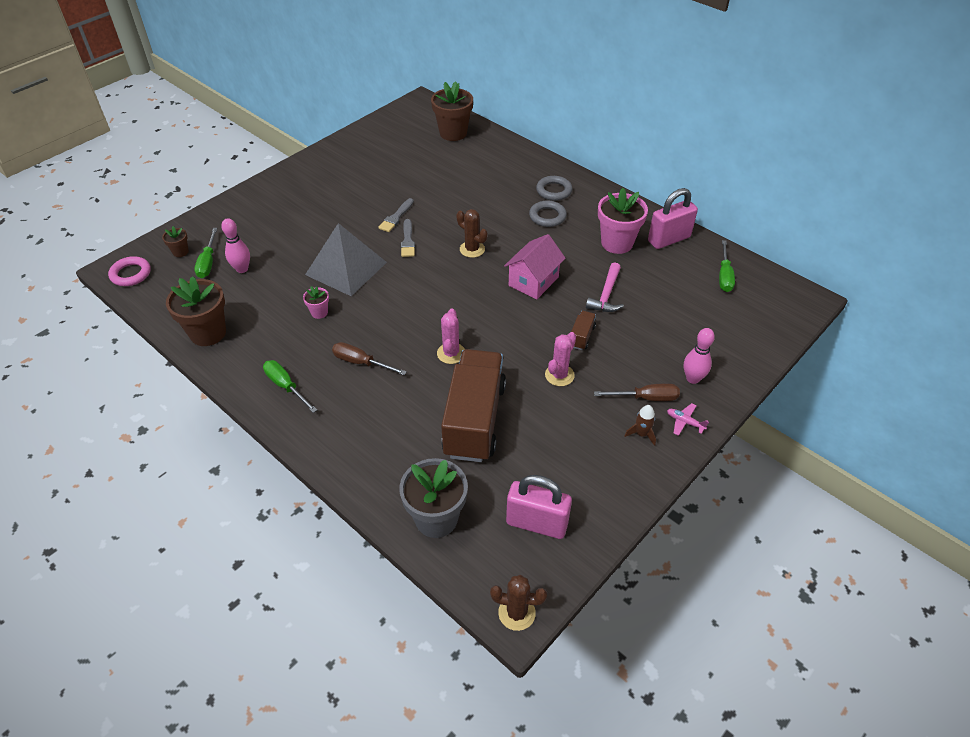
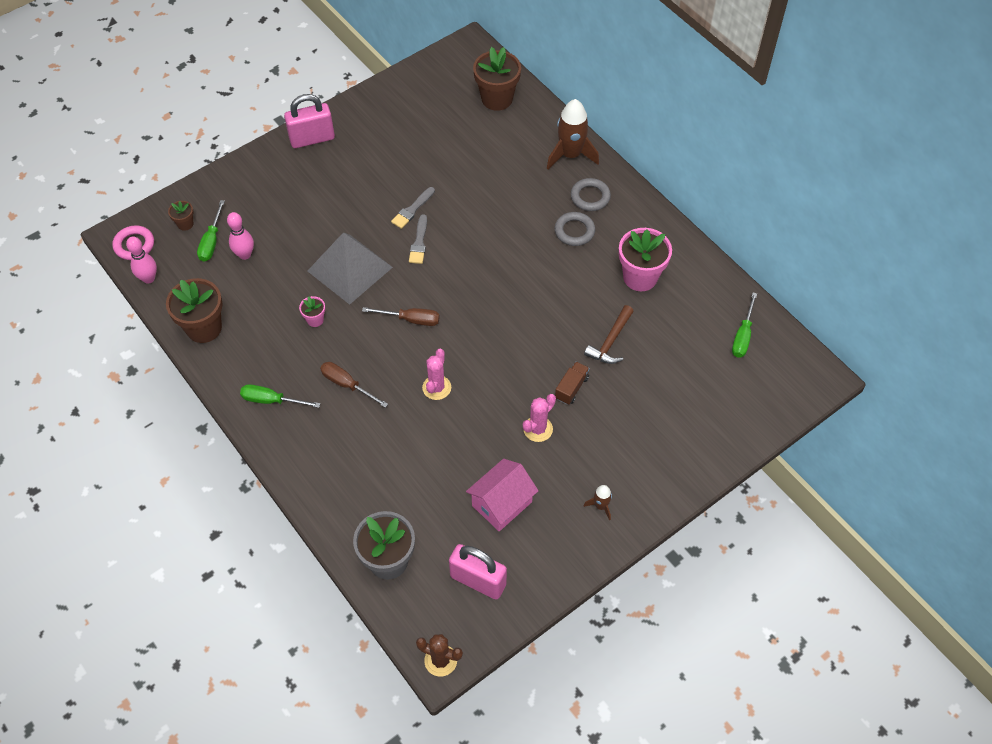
camera: 10 degrees right, 10 degrees up
green screwdriver [263,360,317,413] -> green screwdriver turned 45 degrees counterclockwise [240,384,320,408]
brown truck [441,349,506,462] -> none
brown cactus [457,209,487,258] -> none
pink house [504,234,566,300] -> pink house moved to [466,459,539,531]
pink hammer [586,262,624,312] -> brown hammer [584,305,634,364]
brown screwdriver [594,383,680,401] -> brown screwdriver moved to [362,307,440,326]
pink padlock [648,188,698,249] -> pink padlock moved to [284,94,335,148]
pink plane [667,403,709,436] -> none
pink bowling pin [684,328,715,384] -> pink bowling pin moved to [126,236,157,284]
none -> brown rocket [547,99,599,169]

